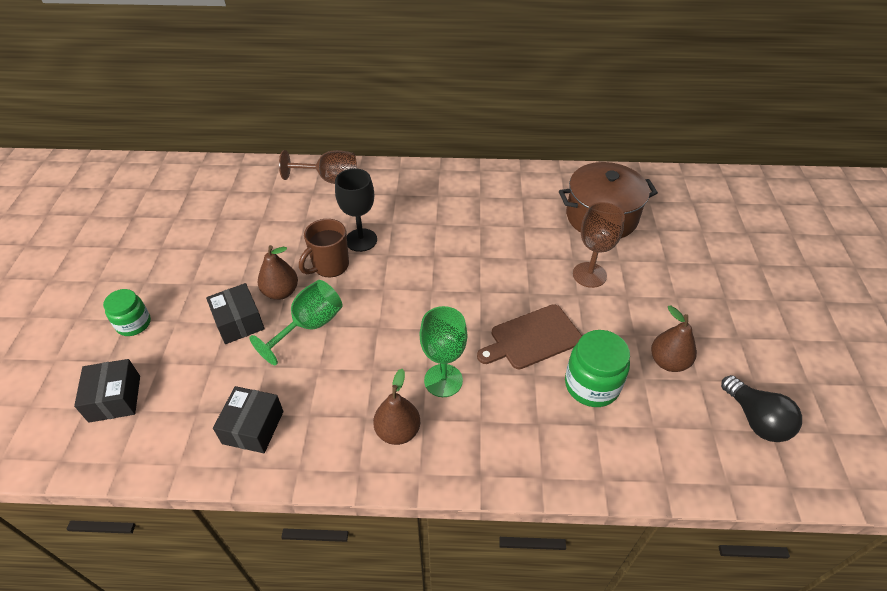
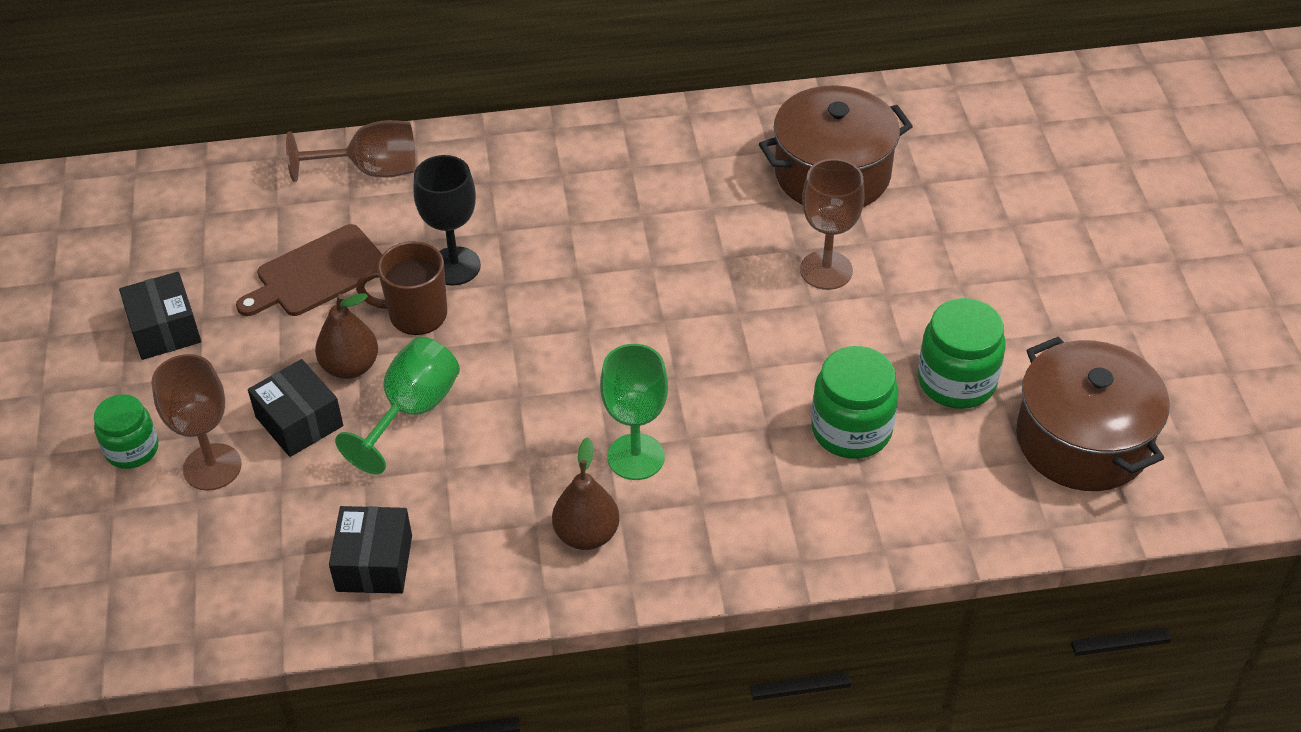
camera: 10 degrees left, 0 degrees up
black box [74,359,140,423] -> black box moved to [119,272,201,360]
brown mug [299,219,349,277] -> brown mug turned 60 degrees clockwise [356,241,447,335]
brown cutting board [477,304,582,369] -> brown cutting board moved to [236,224,382,316]
brown pear [651,306,697,372] -> green jar [918,298,1006,409]
black light bulb [721,375,802,442] -> brown pot [1016,337,1170,491]
none -> brown goblet [151,354,242,491]

